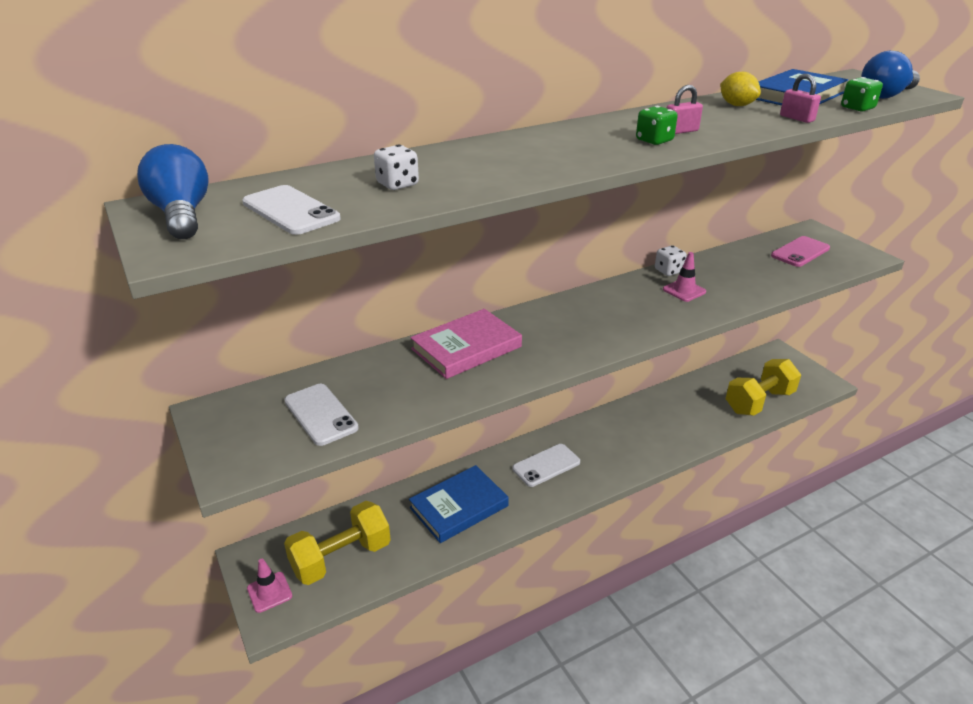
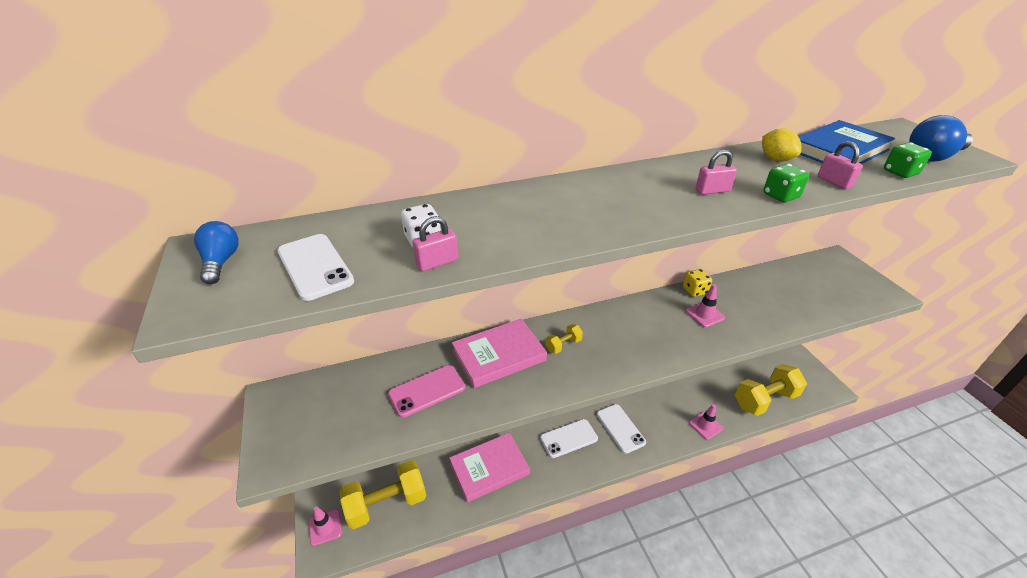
camera: 10 degrees right, 5 degrees up
blue light bulb [137,144,209,239] -> blue light bulb [194,221,239,284], size x0.65
white phone [284,384,359,446] -> white phone moved to [597,404,646,454]
blue book [409,465,509,543] -> pink book [449,433,530,503]
green dice [636,106,678,145] -> green dice moved to [763,164,809,202]
white dice [655,246,687,276] -> yellow dice [683,269,712,297]
pink phone [771,236,830,267] -> pink phone moved to [388,365,465,418]
none -> pink padlock [413,216,458,271]
none -> yellow dumbbell [545,324,583,354]
none -> pink traffic cone [689,404,723,440]

